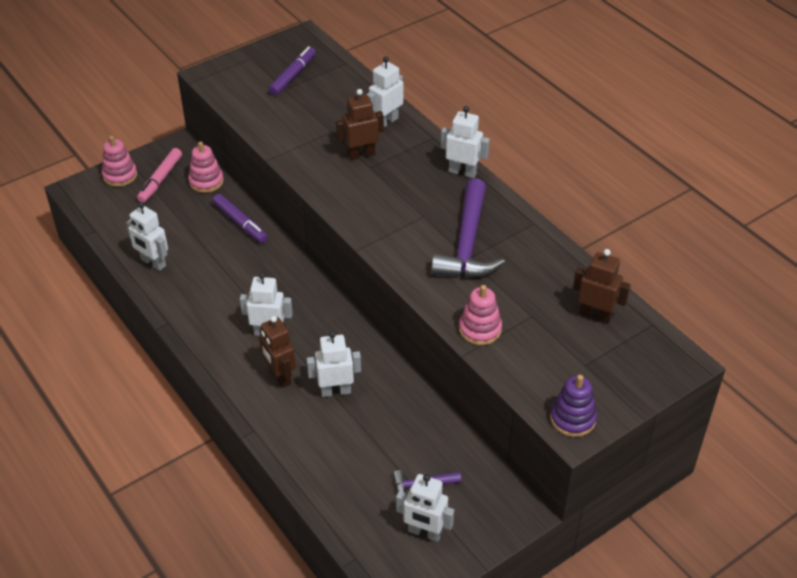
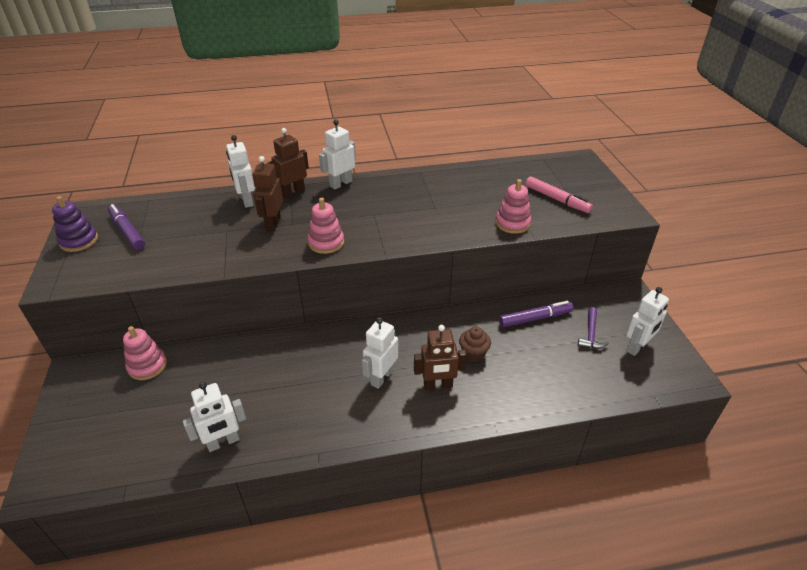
camera: 65 degrees left, 5 degrees down
pink stacking toy [102,136,137,187] -> pink stacking toy moved to [307,198,344,254]
pink marker [137,148,182,203] -> pink marker moved to [526,176,593,213]
purple marker [213,194,268,243] -> purple marker moved to [499,301,573,327]
white robot [307,331,361,397] -> brown cupcake [459,327,491,362]
purple hammer [431,178,505,277] -> none
purple stacking toy [550,375,597,437] -> purple stacking toy moved to [52,196,98,252]
brown robot [573,249,631,324] -> brown robot moved to [267,128,309,199]

